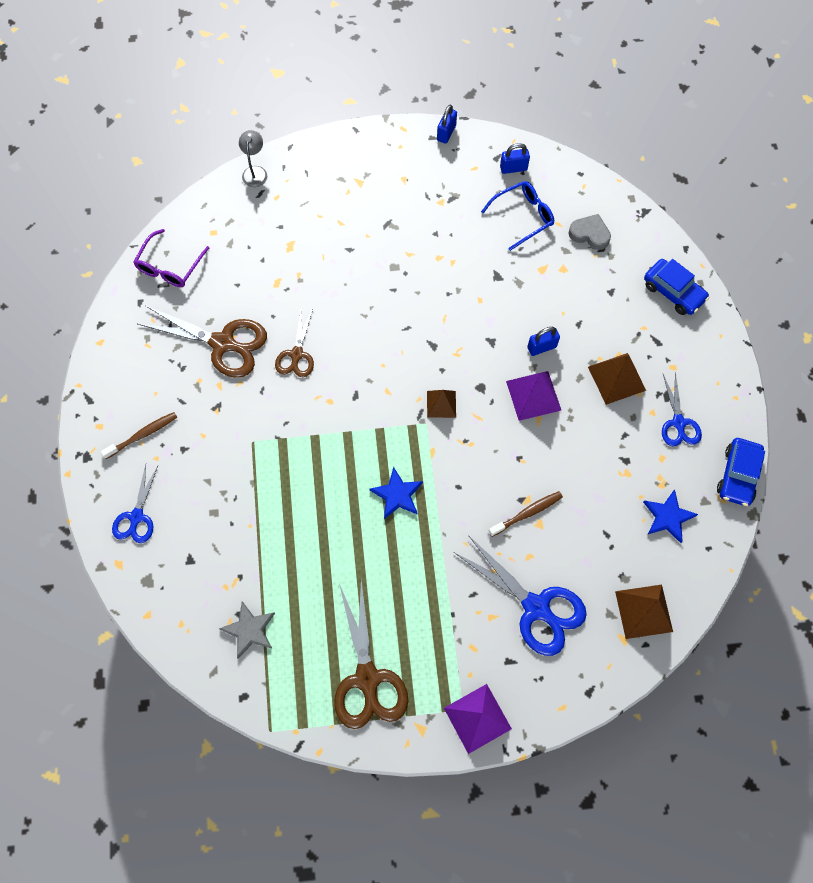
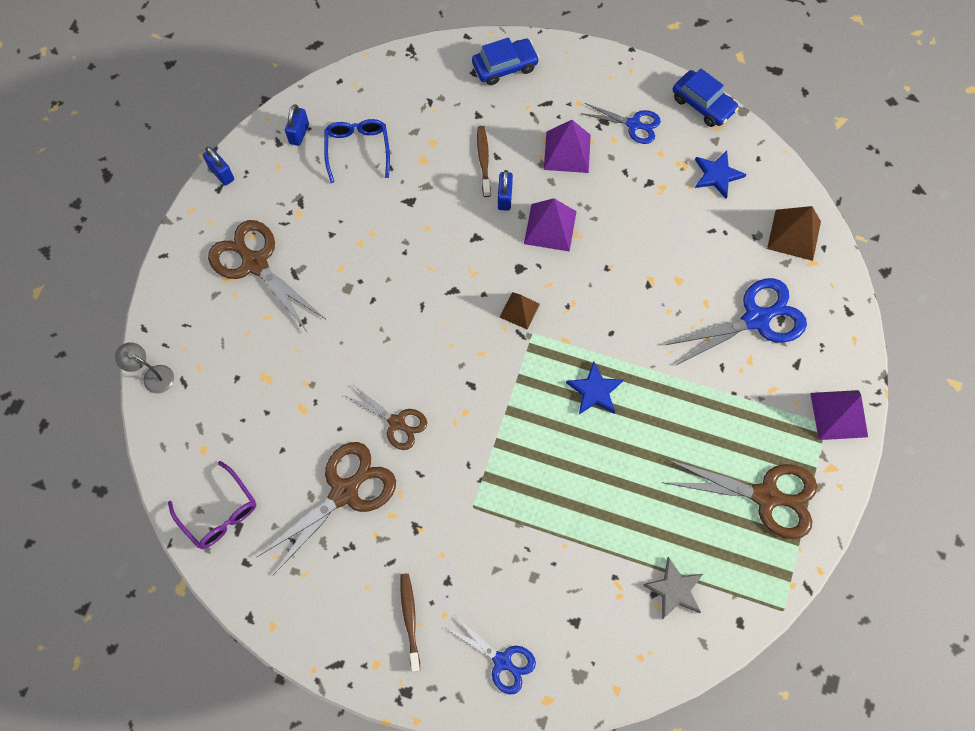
camera: 65 degrees left, 0 degrees up
brown toothbrush [489,491,563,537] -> brown toothbrush moved to [477,126,491,197]
grey heart [569,214,611,250] -> none
brown pyramid [588,353,646,405] -> purple pyramid [544,120,591,173]
none -> brown scissors [208,220,325,331]

